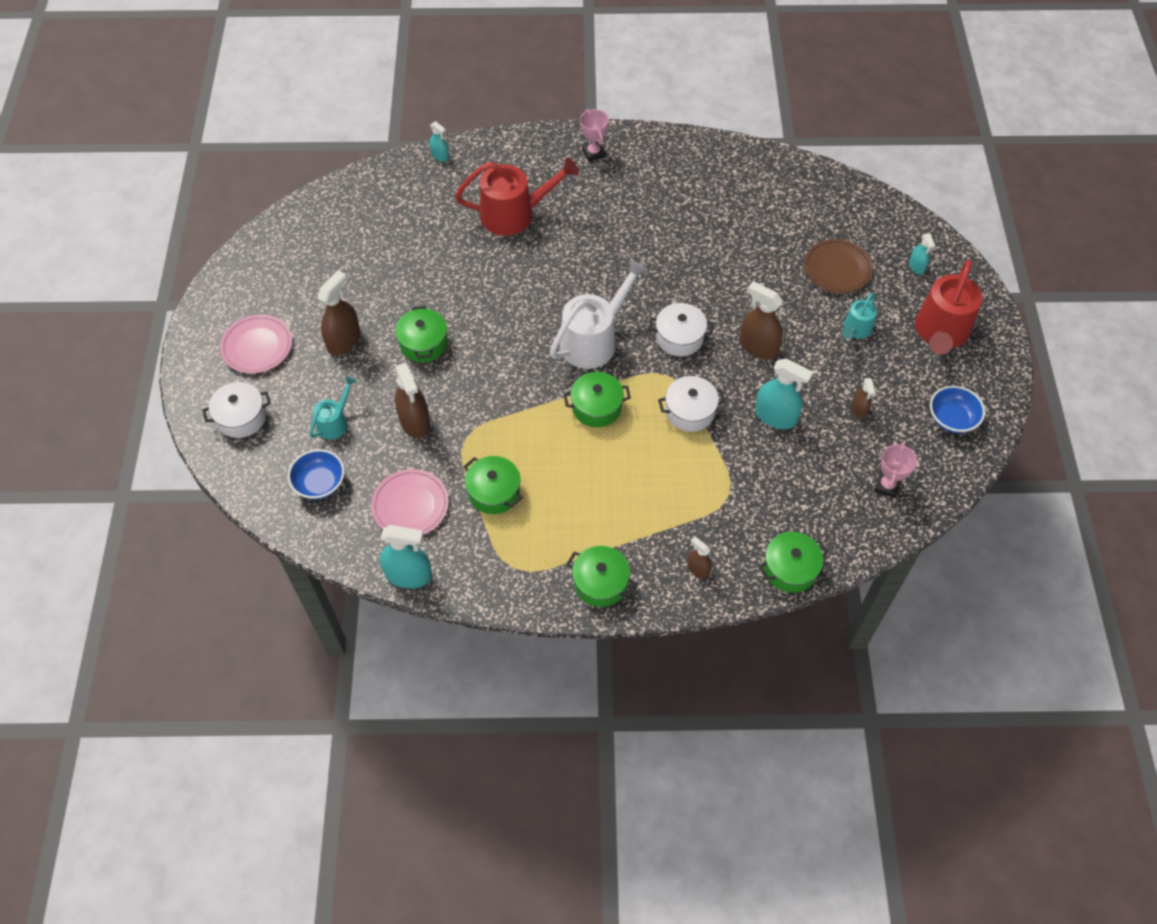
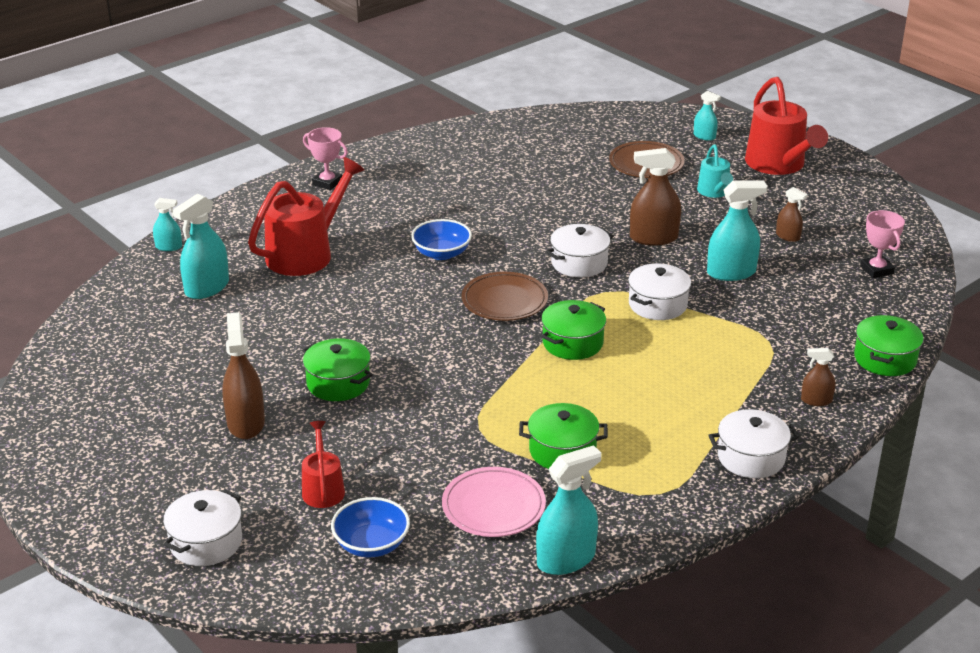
camera: 40 degrees left, 25 degrees down
pink plate [220,315,292,373] -> none
turquoise watering can [309,376,356,439] -> red watering can [302,421,345,508]
brown spray bottle [395,363,430,438] -> none
white watering can [550,259,648,369] -> brown plate [462,272,548,321]
green pot [566,546,636,607] -> white pot [708,409,799,478]
blue bowl [930,386,985,433] -> blue bowl moved to [411,219,472,260]
none -> turquoise spray bottle [173,193,229,299]

